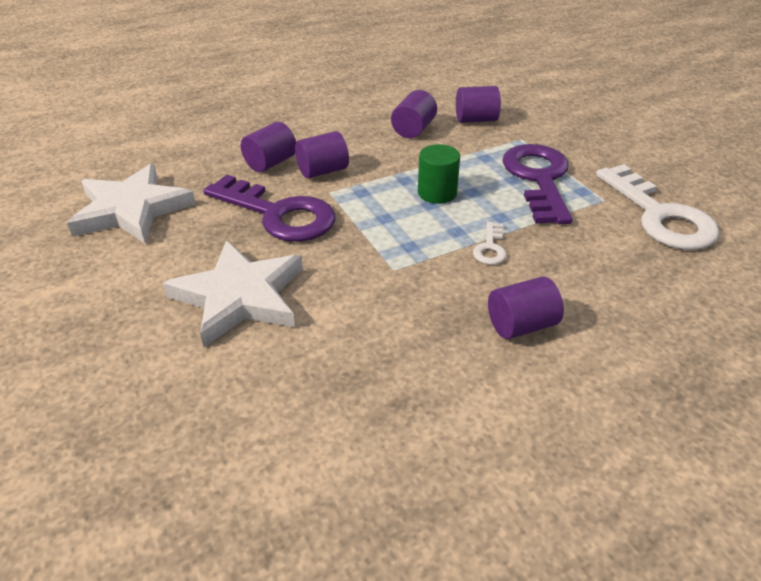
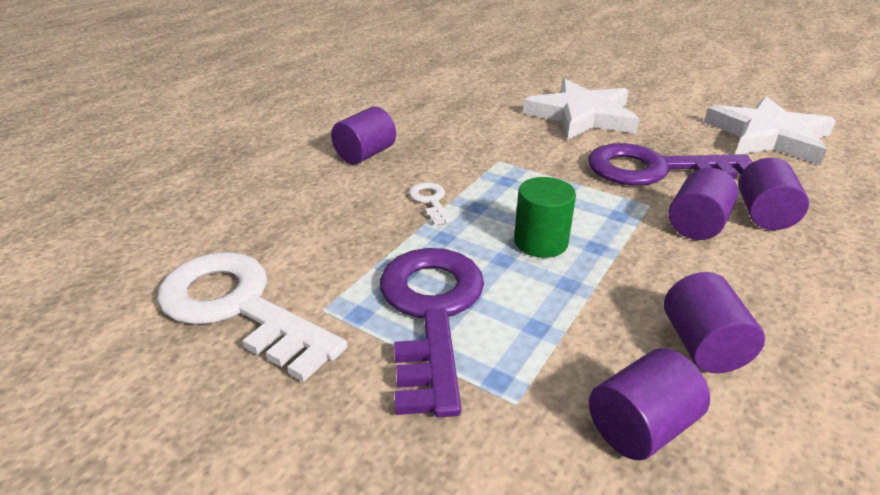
camera: 150 degrees right, 5 degrees down
purple key [502,144,573,224] -> purple key turned 150 degrees counterclockwise [380,248,484,417]

